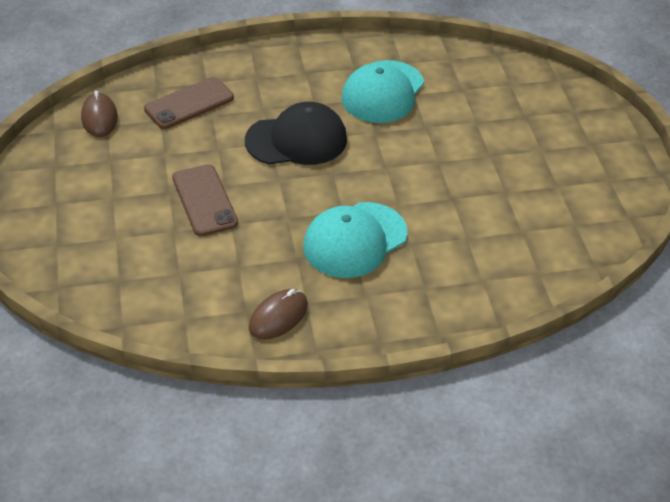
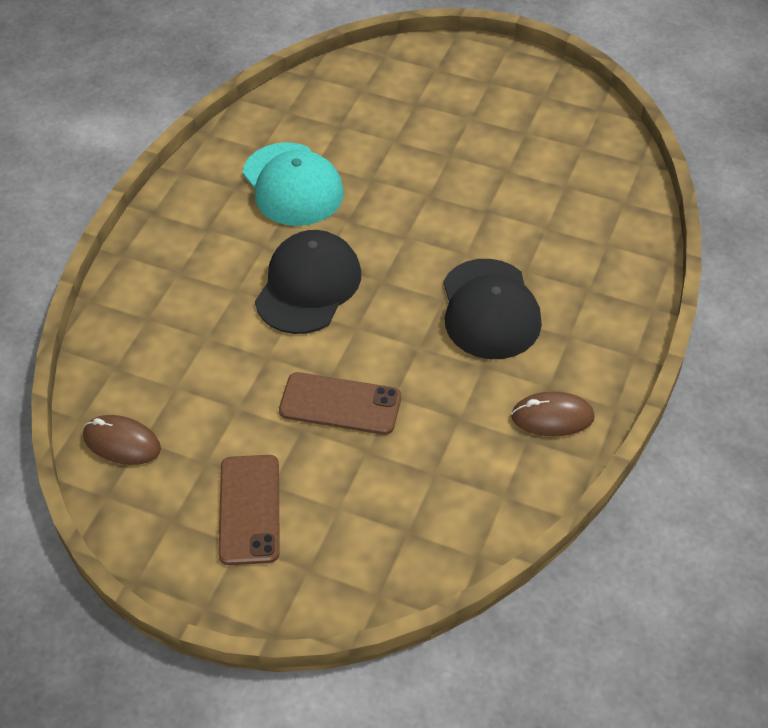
camera: 55 degrees left, 5 degrees up
brown phone [144,77,234,129] -> brown phone moved to [218,455,280,565]
brown mouse [249,289,308,340] -> brown mouse turned 75 degrees counterclockwise [511,392,595,436]
turquoise cap [303,202,408,278] -> black cap [443,259,542,359]

